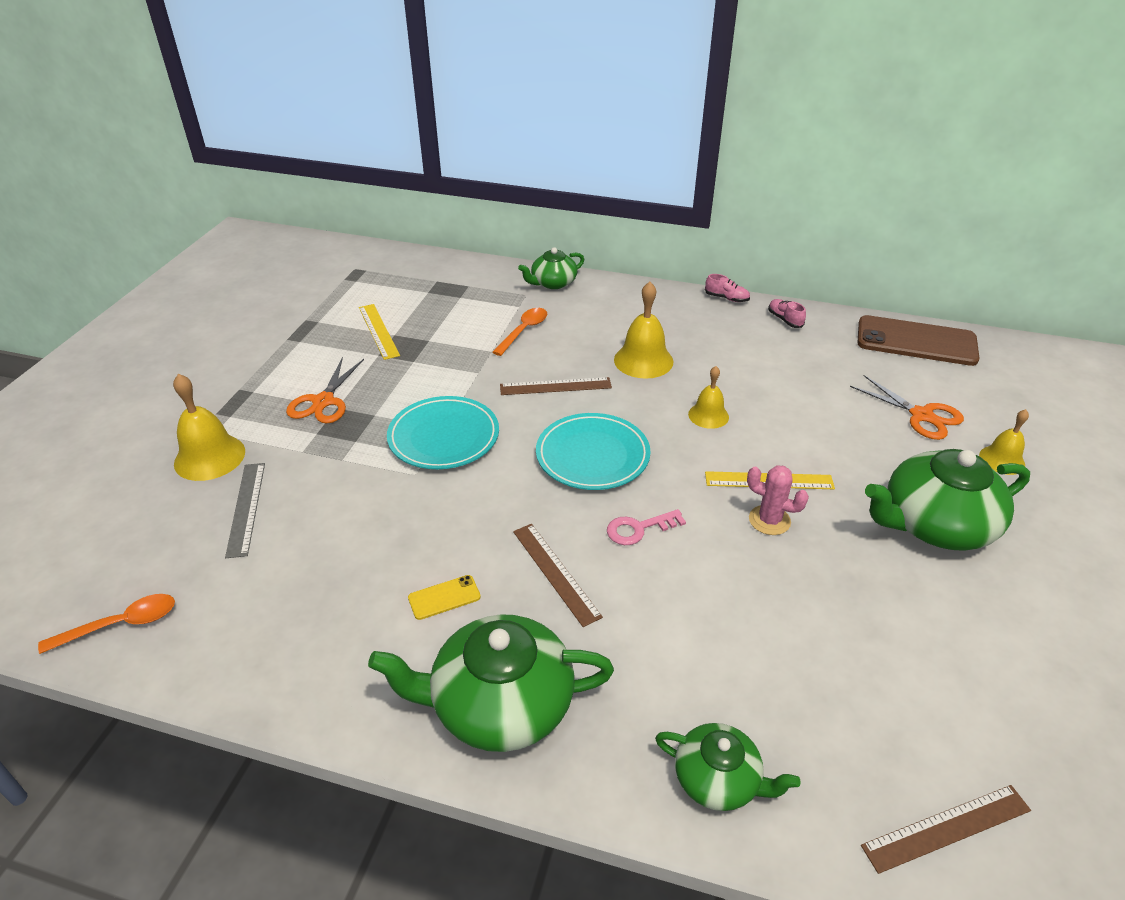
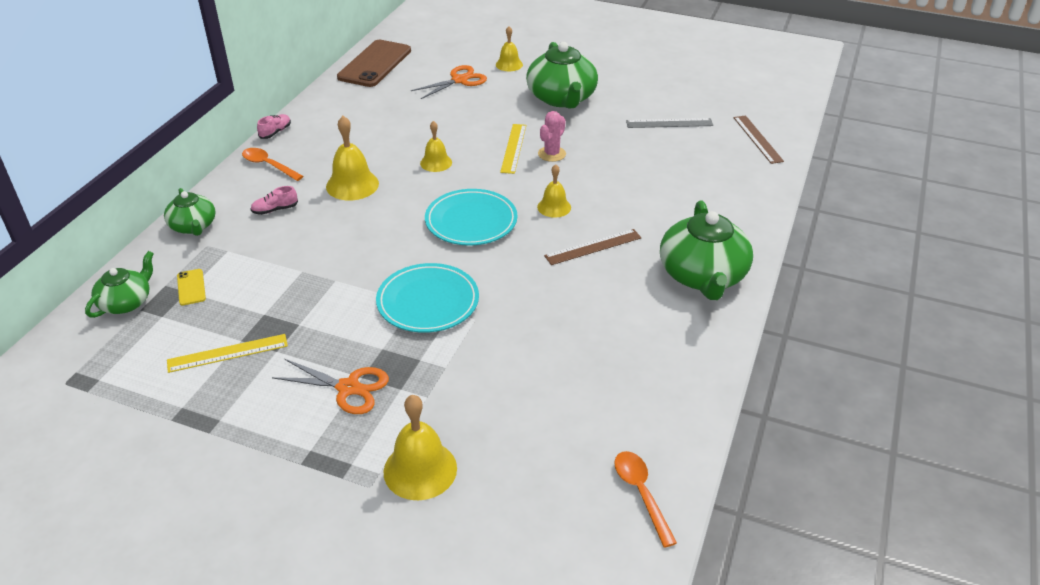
camera: 85 degrees left, 0 degrees up
grey ruler [225,463,265,558] -> grey ruler moved to [626,118,713,128]
yellow phone [408,575,481,620] -> yellow phone moved to [177,269,206,306]
orange spoon [492,308,547,356] -> orange spoon moved to [242,148,304,181]
brown ruler [500,377,612,395] -> none
pink key [607,509,686,545] -> yellow bell [537,164,571,218]
green teapot [655,723,800,811] -> green teapot moved to [85,251,154,318]
pink shoe [768,299,806,328] -> pink shoe moved to [250,186,298,215]

